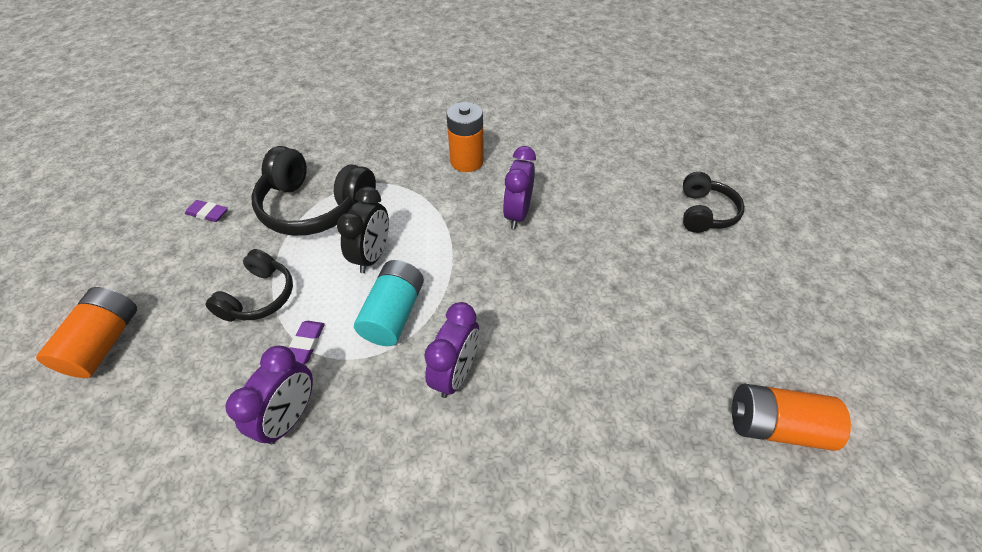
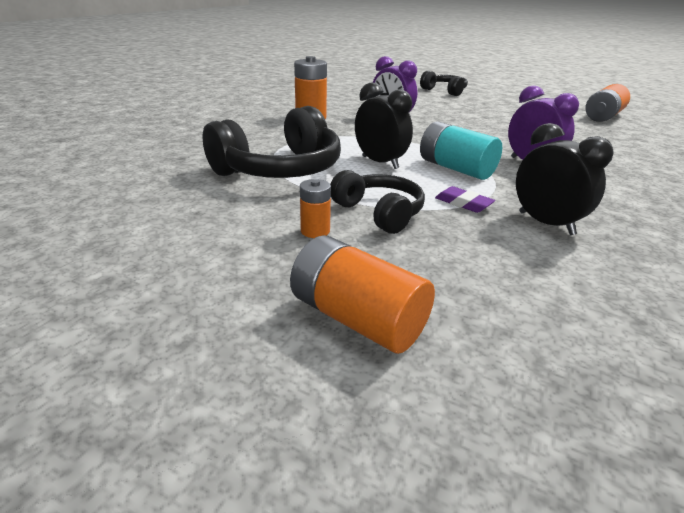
camera: 60 degrees left, 20 degrees down
purple eraser [185,200,228,222] -> none
purple clock [225,346,313,444] -> black clock [516,123,614,235]
none -> orange battery [300,179,331,238]

